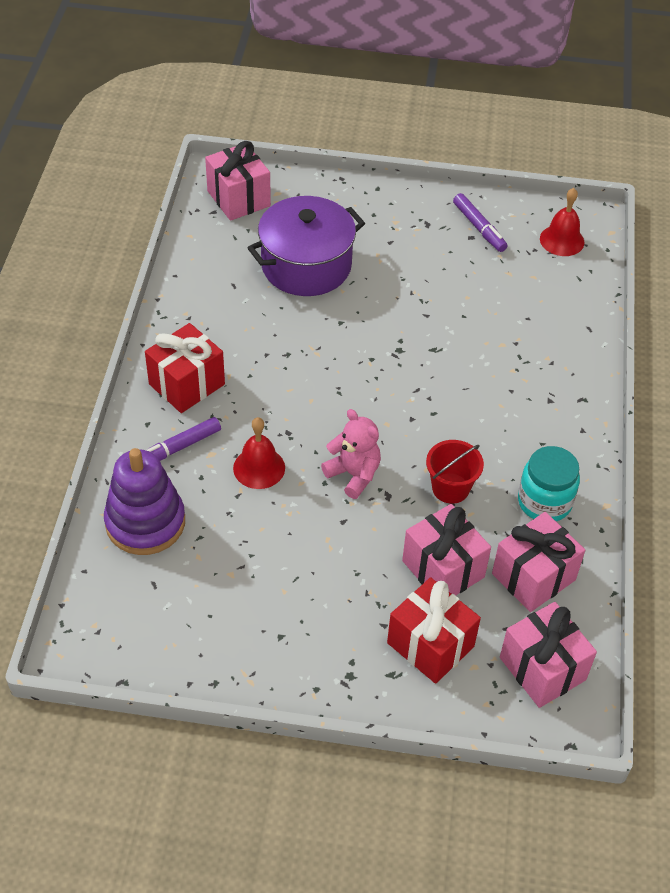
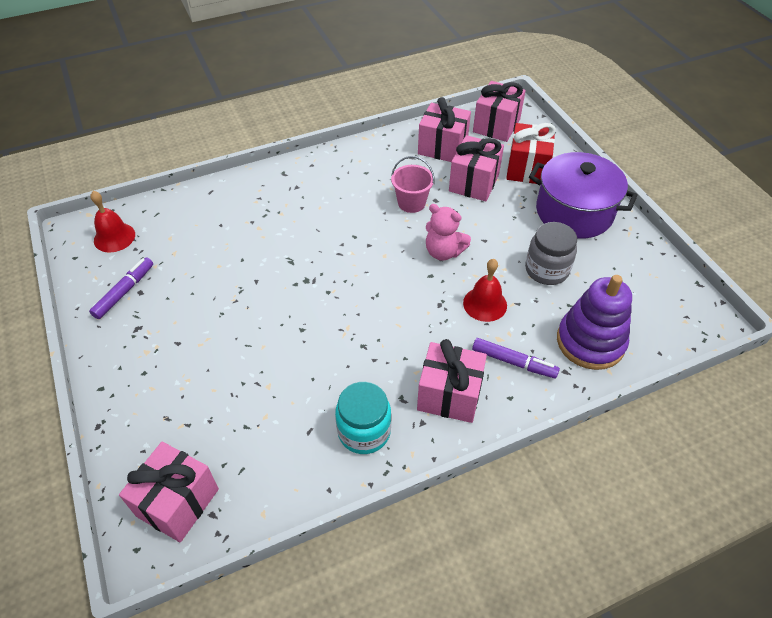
camera: 120 degrees left, 0 degrees up
red gift [145,323,225,413] -> pink gift [417,339,487,423]
purple pot [248,196,365,296] -> purple pot moved to [529,152,637,239]
pink teddy bear [321,409,381,499] -> pink teddy bear turned 75 degrees counterclockwise [426,204,471,260]
red bucket [426,440,484,504] -> pink bucket [391,156,435,213]
turquoise jar [518,446,580,521] -> turquoise jar moved to [335,382,391,454]
none -> grey jar [525,222,577,285]

